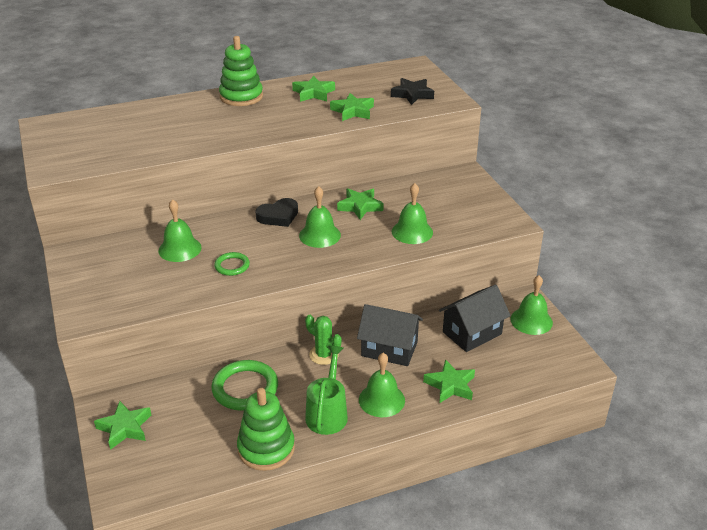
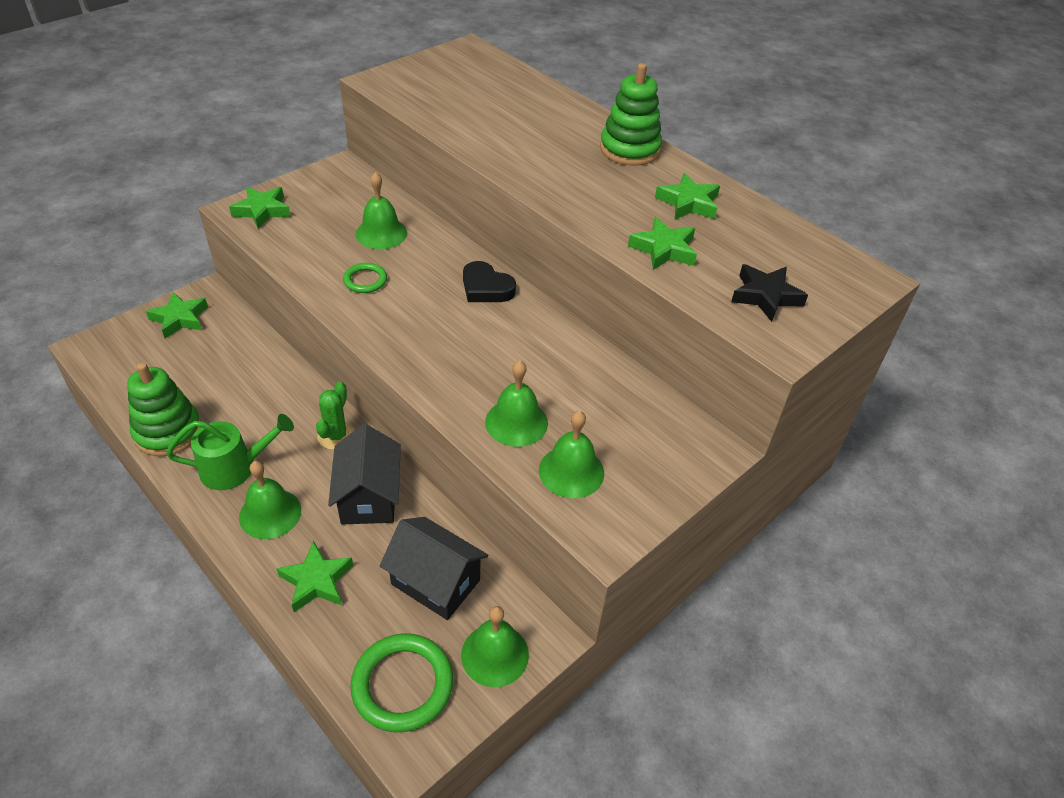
camera: 65 degrees right, 10 degrees up
green ring [211,360,278,411] -> green ring moved to [350,634,453,732]
green bell [299,186,341,248] -> green bell moved to [539,410,604,498]
green star [337,188,384,220] -> green star moved to [229,187,291,229]

